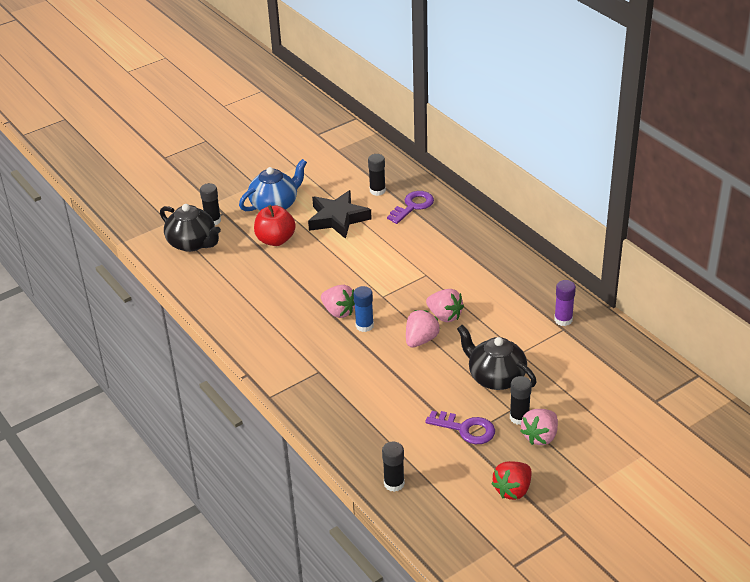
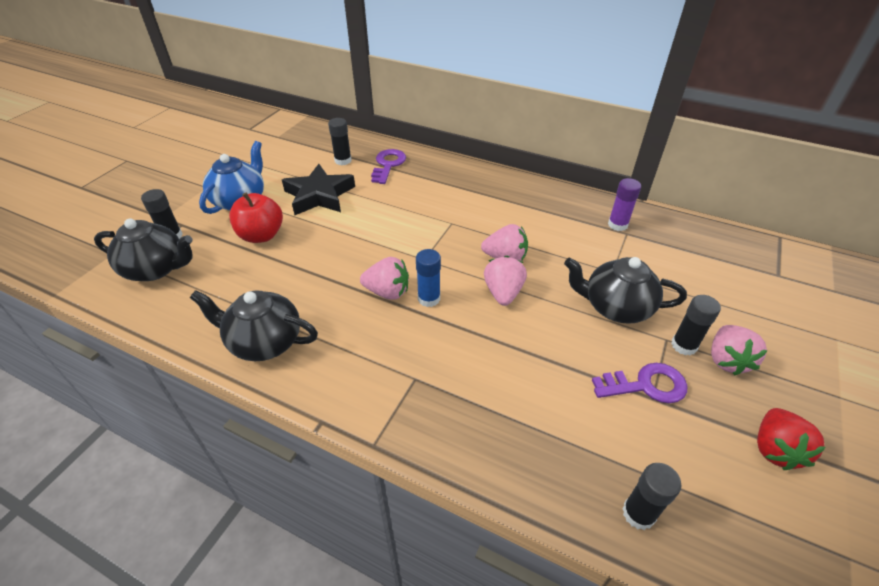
camera: 30 degrees left, 5 degrees up
none -> black teapot [190,290,318,361]

